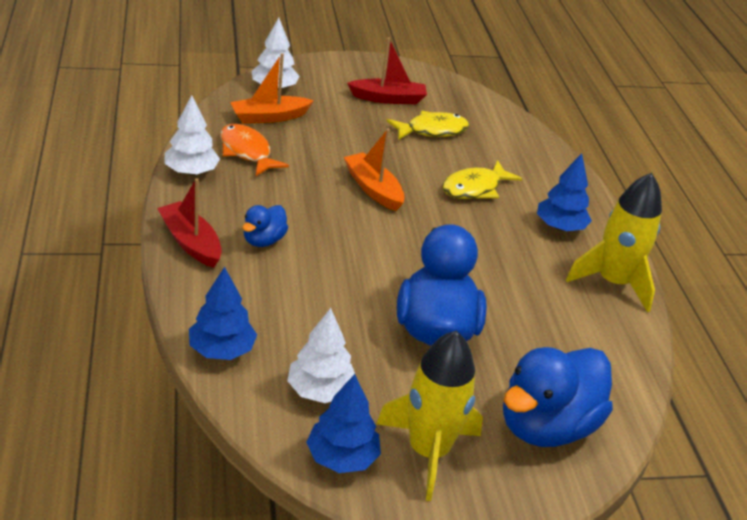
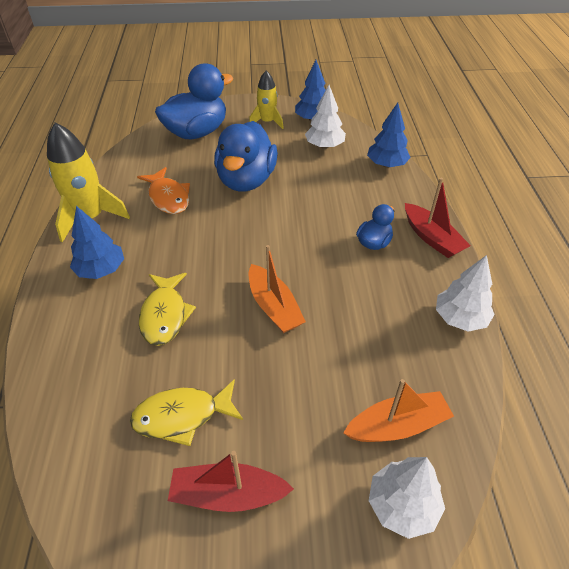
camera: 170 degrees left, 10 degrees up
orange fish [220,124,289,176] -> orange fish moved to [137,167,190,214]
yellow rocket [377,331,483,501] -> yellow rocket [249,71,284,129], size x0.61
yellow fish [442,160,522,199] -> yellow fish turned 120 degrees clockwise [139,273,196,346]

